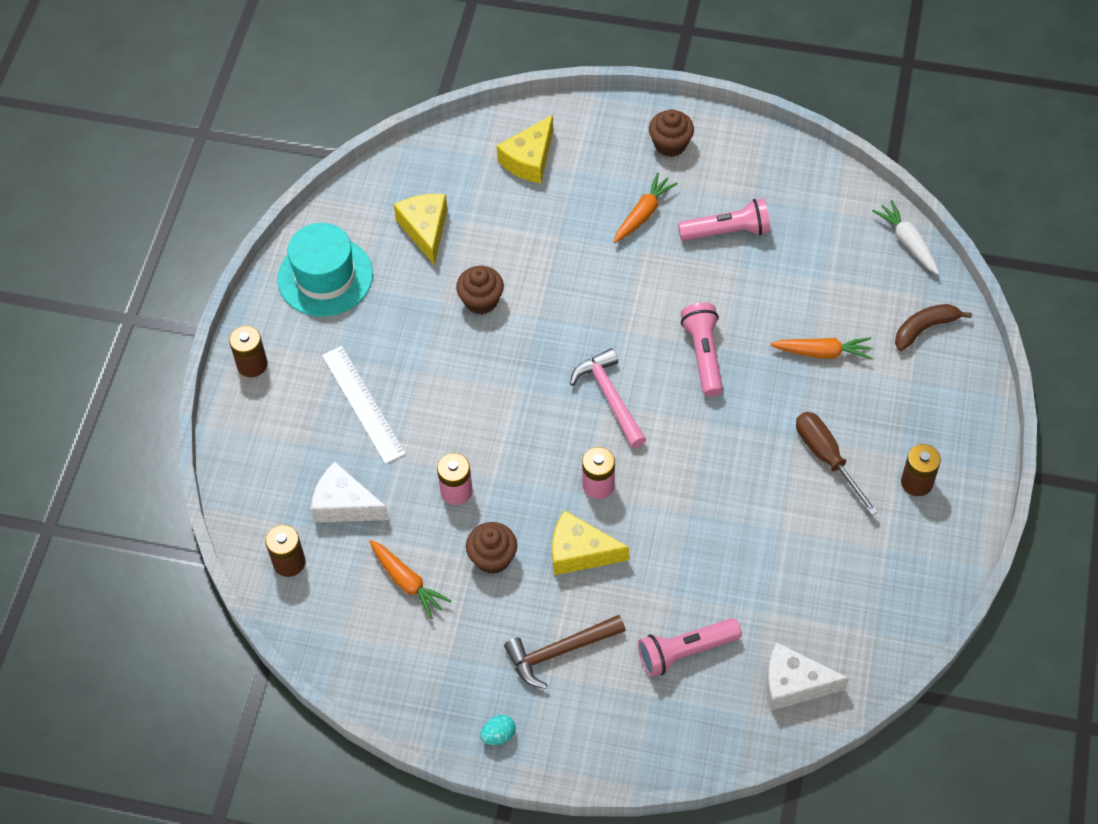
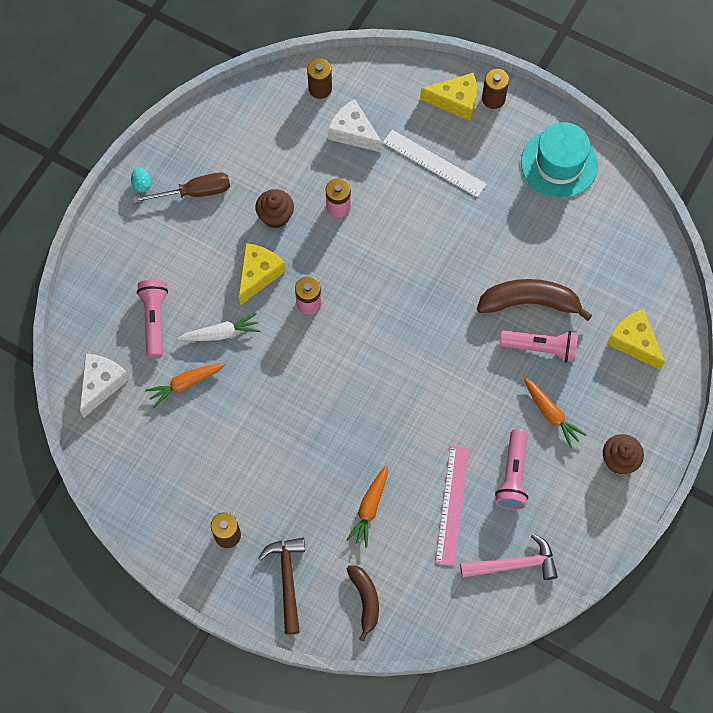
camera: 105 degrees right, 10 degrees up
white cheese [311,461,389,523] -> white cheese turned 90 degrees counterclockwise [328,99,382,153]
white ruler [322,346,406,464] -> white ruler turned 45 degrees clockwise [383,130,487,197]
orange carrot [369,540,451,619] -> orange carrot moved to [145,363,226,408]
yellow cheese [394,194,448,266] -> yellow cheese moved to [420,73,477,121]
brown cupcake [456,266,504,314] -> none
brown hammer [504,615,625,689] -> brown hammer moved to [258,538,305,635]
pink hammer [570,348,646,448] -> pink hammer moved to [460,533,558,580]
pink flashlight [681,302,723,397] -> pink flashlight moved to [500,330,578,362]
brown screwdriver [796,412,879,515] -> brown screwdriver moved to [133,173,230,203]
white carrot [872,200,939,275] -> white carrot moved to [177,313,261,341]
none -> pink ruler [435,445,469,566]
none -> brown banana [477,279,592,321]

